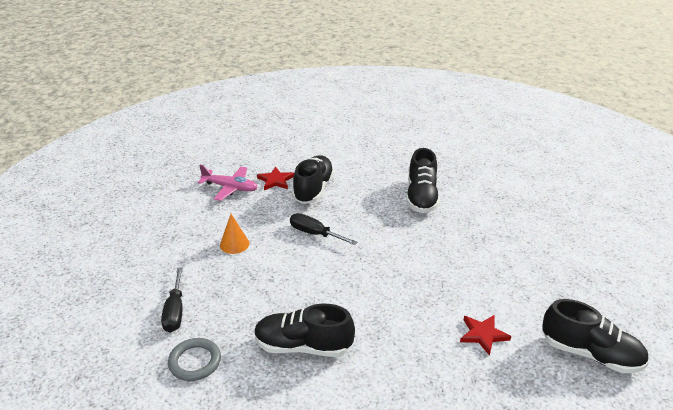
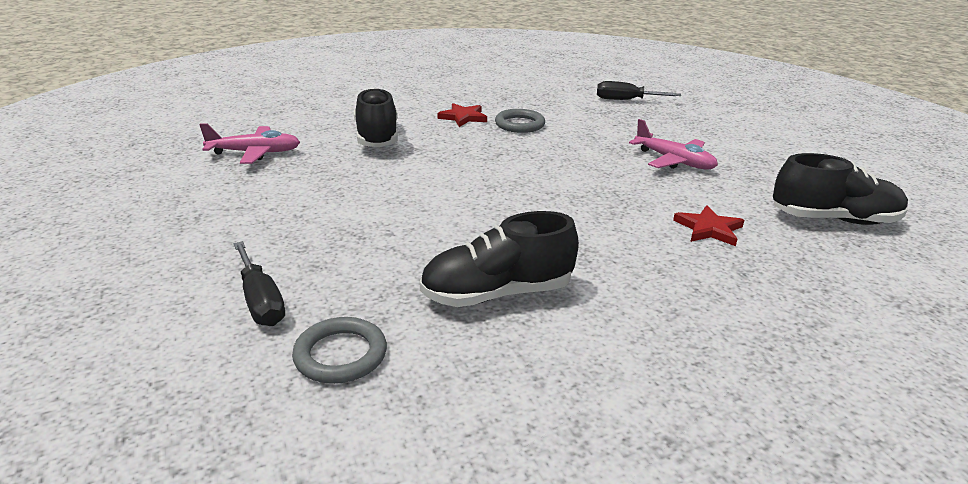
camera: 25 degrees left, 5 degrees down
orange cone [220,214,249,254] -> none
red star [257,167,294,190] -> red star moved to [437,103,487,127]
black screwdriver [290,213,357,245] -> black screwdriver moved to [597,81,681,100]
black shoe [406,148,440,213] -> grey ring [495,109,545,133]
none -> pink plane [629,119,718,170]

